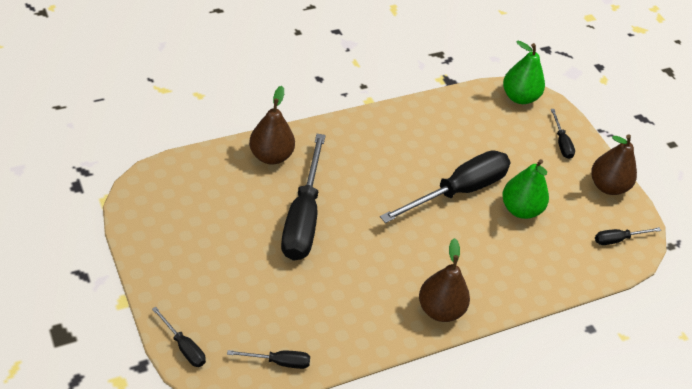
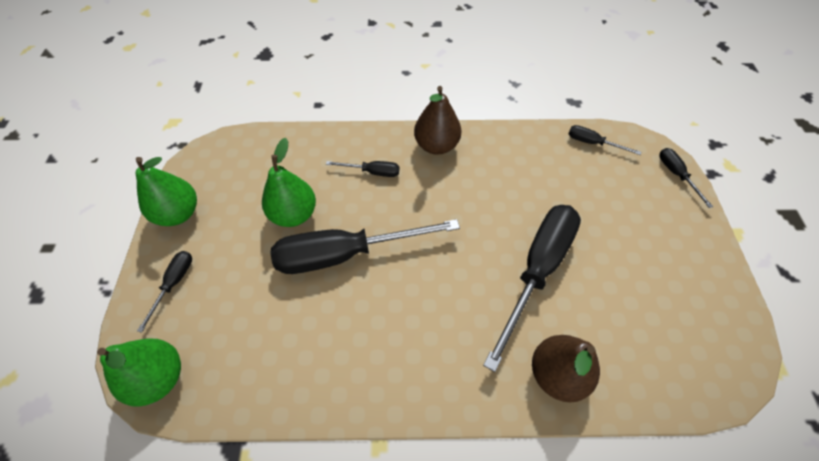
camera: 150 degrees left, 10 degrees up
brown pear [591,134,637,195] -> green pear [135,157,197,226]
black screwdriver [595,227,661,245] -> black screwdriver moved to [326,161,399,177]

